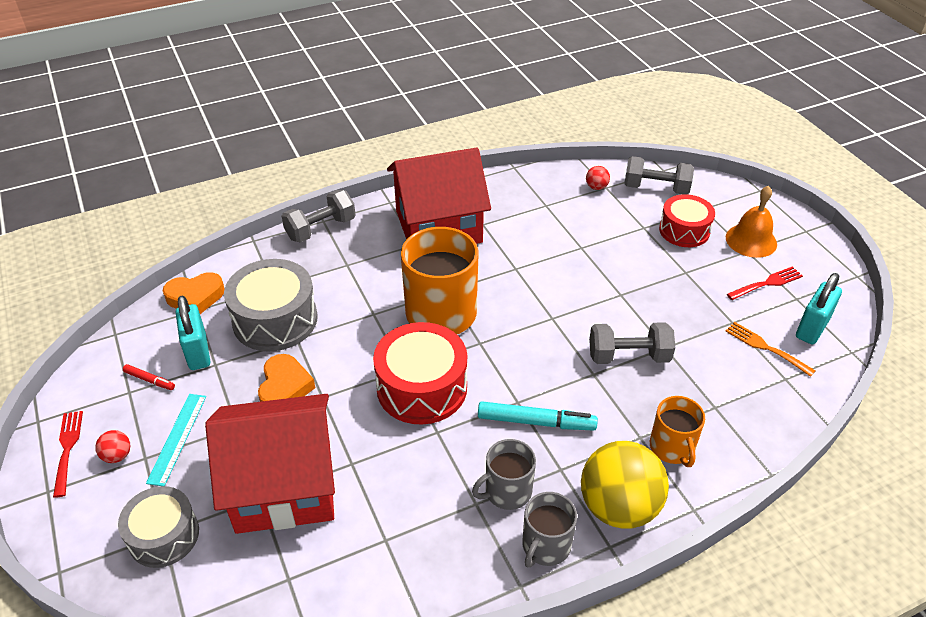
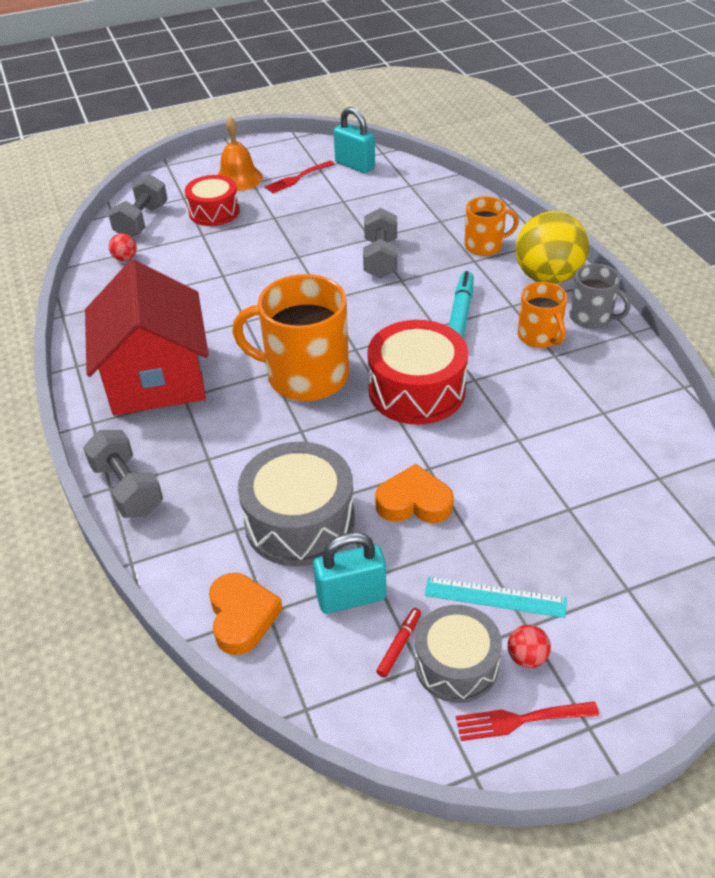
camera: 85 degrees left, 0 degrees up
grey drum [118,486,199,568] -> grey drum moved to [415,605,502,703]
red house [205,394,335,534] -> none
grey mug [472,439,536,510] -> orange mug [518,282,567,348]
orange fork [726,322,815,377] -> none
red fork [727,266,803,300] -> red fork turned 105 degrees counterclockwise [265,161,335,193]

